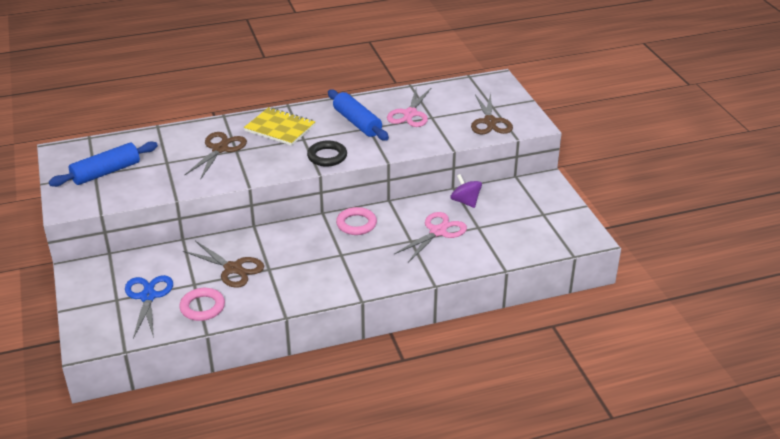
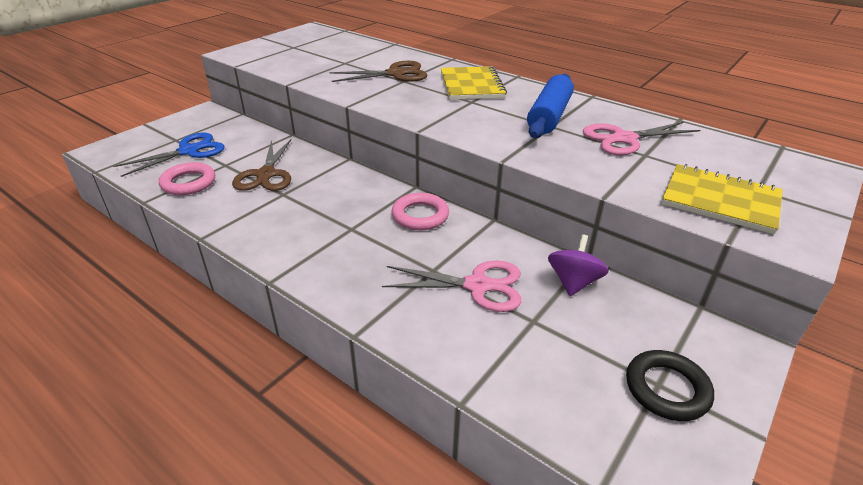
camera: 55 degrees right, 0 degrees up
blue rolling pin [49,141,158,187] -> none
black ring [307,140,347,167] -> black ring moved to [626,350,714,421]
brown scissors [471,93,513,134] -> yellow notebook [662,164,783,234]

